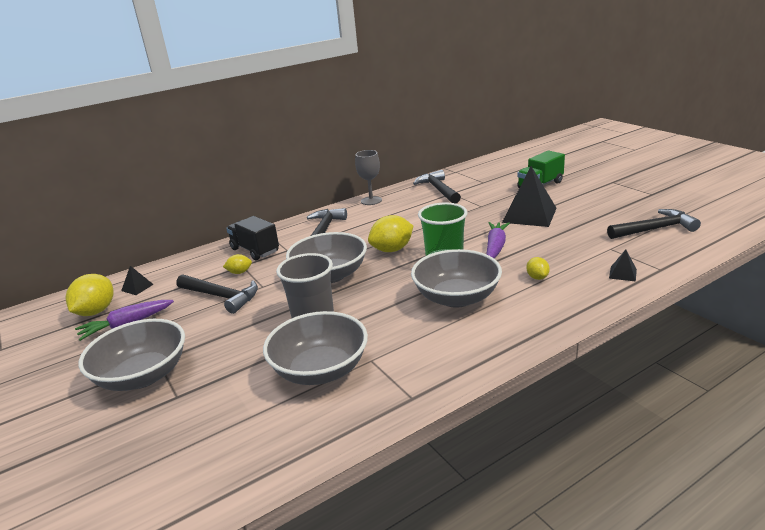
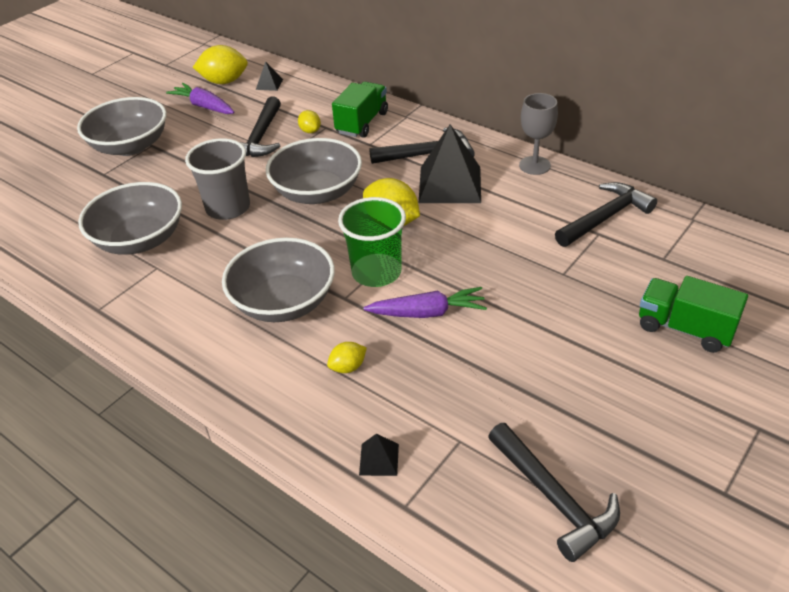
camera: 70 degrees right, 15 degrees up
black truck [226,216,279,260] -> green truck [332,82,388,138]
black pyramid [502,166,557,227] -> black pyramid moved to [419,124,481,203]

